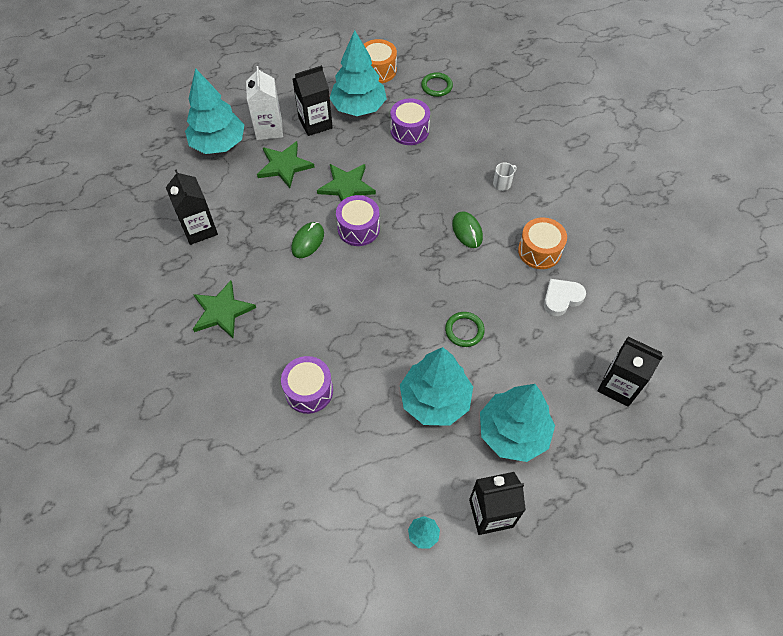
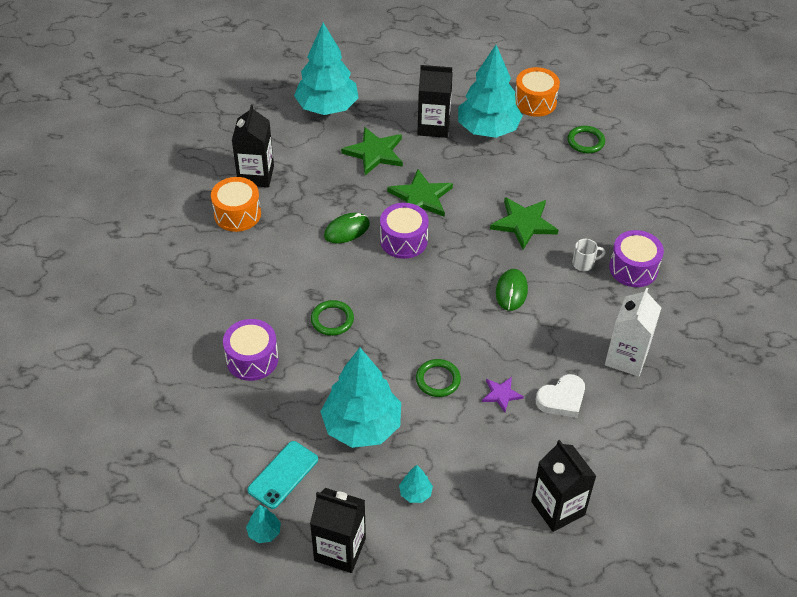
camera: 30 degrees right, 10 degrees down
green star [193,280,256,339] -> green star moved to [490,197,558,250]
white carton [246,66,283,140] -> white carton moved to [605,287,661,377]
purple drum [390,98,430,145] -> purple drum moved to [609,230,664,287]
turquoise tree [480,384,555,462] -> turquoise tree [399,465,433,503], size x0.40
orange drum [518,217,567,269] -> orange drum moved to [211,177,261,232]
white heart [544,279,586,316] -> white heart turned 150 degrees clockwise [536,374,585,418]
none -> turquoise phone [247,441,318,509]
none -> green ring [311,300,354,336]
none -> purple star [482,377,524,412]

